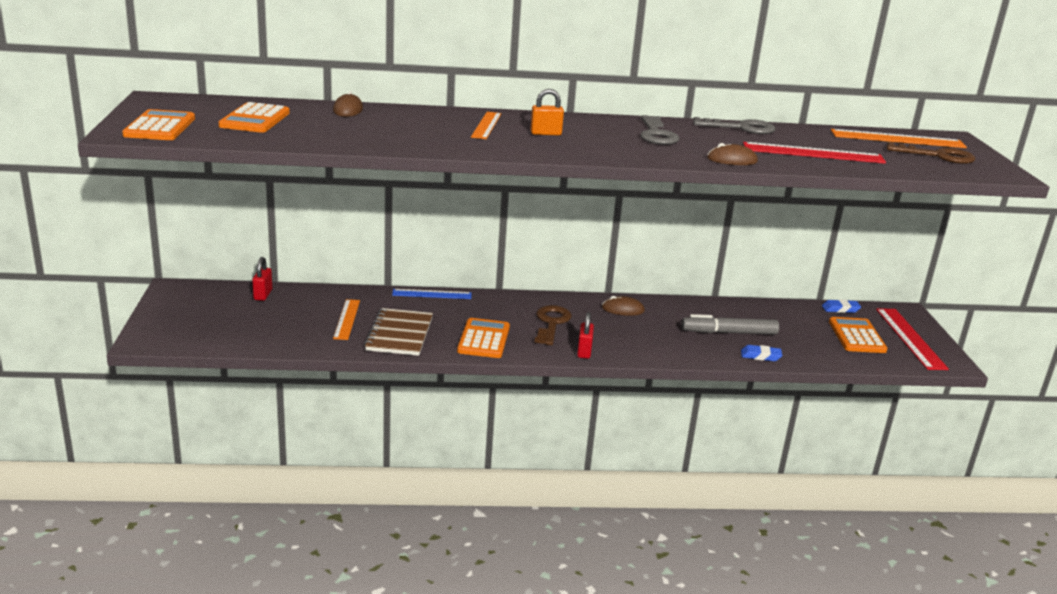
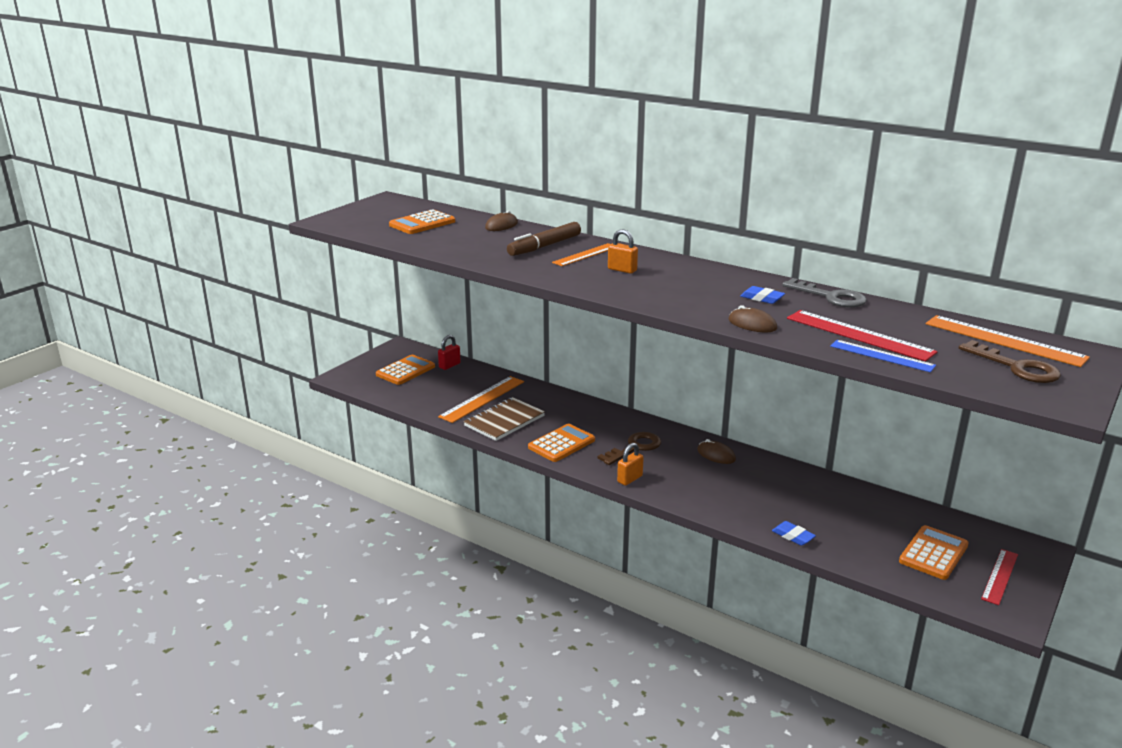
camera: 40 degrees right, 0 degrees up
orange calculator [122,109,195,140] -> orange calculator moved to [376,355,435,385]
orange ruler [333,299,360,340] -> orange ruler [438,376,524,423], size x1.55
blue ruler [392,289,471,299] -> blue ruler moved to [830,340,936,372]
red padlock [577,312,594,359] -> orange padlock [617,443,644,486]
grey key [640,115,679,145] -> none
grey marker [682,314,779,335] -> none
blue eraser [822,299,861,313] -> blue eraser moved to [740,286,785,304]
red ruler [876,308,949,370] -> red ruler [981,549,1018,605], size x0.65
none -> brown marker [507,222,581,256]

